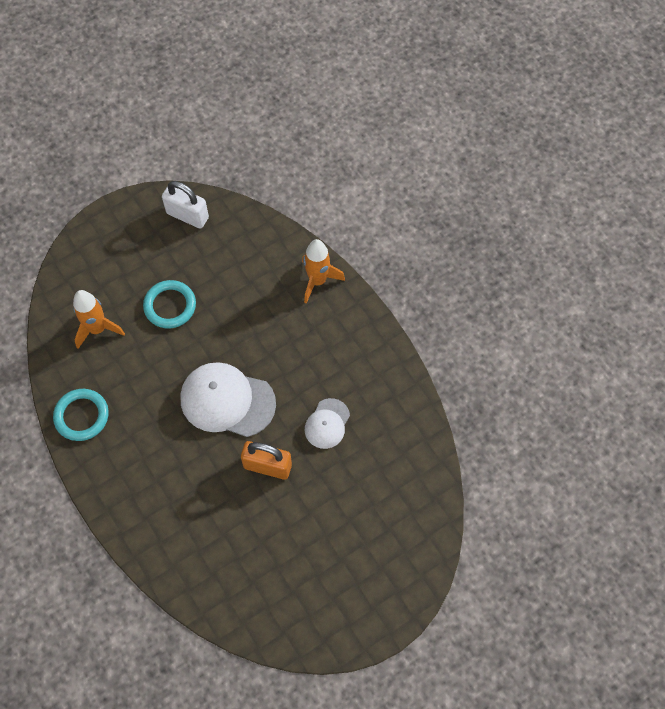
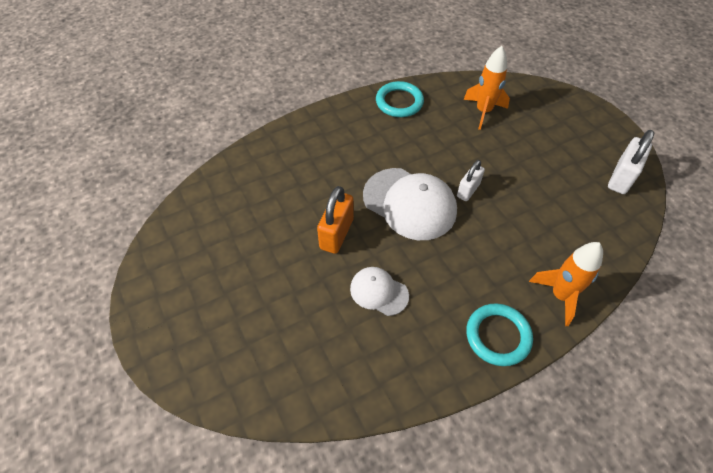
camera: 95 degrees right, 10 degrees down
turquoise ring [143,280,196,328] -> turquoise ring moved to [466,303,533,366]
white cap [181,362,276,437] -> white cap turned 105 degrees clockwise [363,168,457,240]
none -> white padlock [457,160,485,201]

